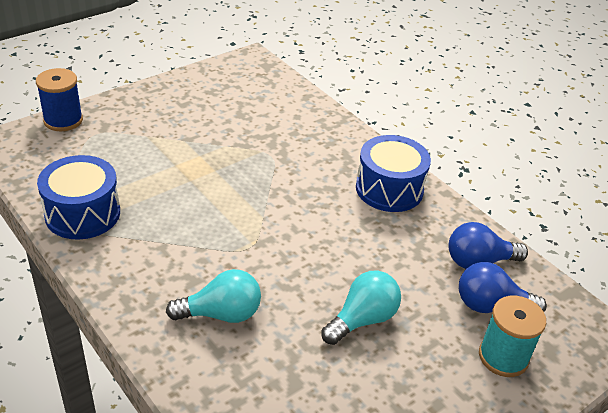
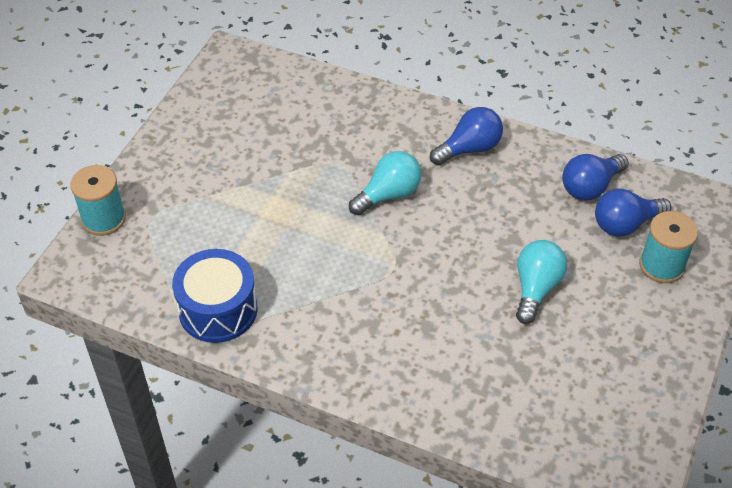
camera: 25 degrees left, 10 degrees up
blue spool [36,68,83,131] -> turquoise spool [70,165,126,236]
turquoise light bulb [166,269,261,323] -> turquoise light bulb moved to [349,151,421,215]
blue drum [356,135,431,212] -> blue light bulb [430,107,503,165]

